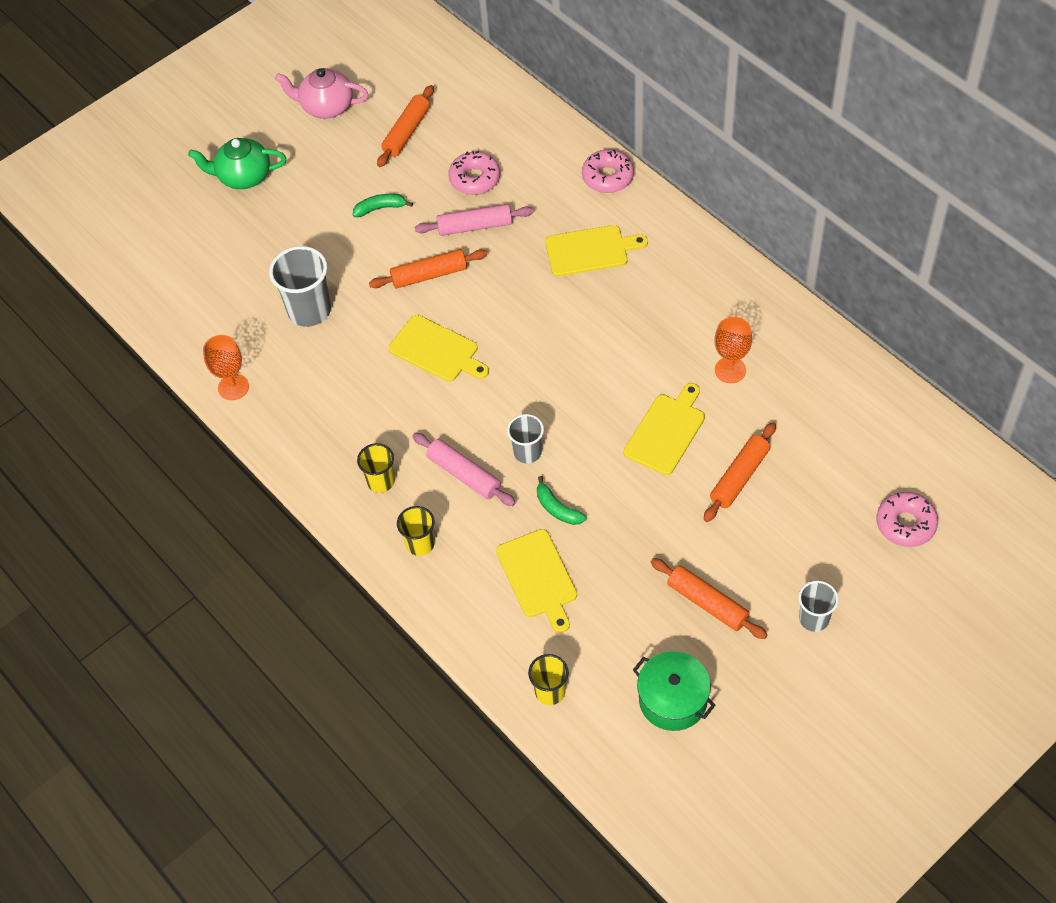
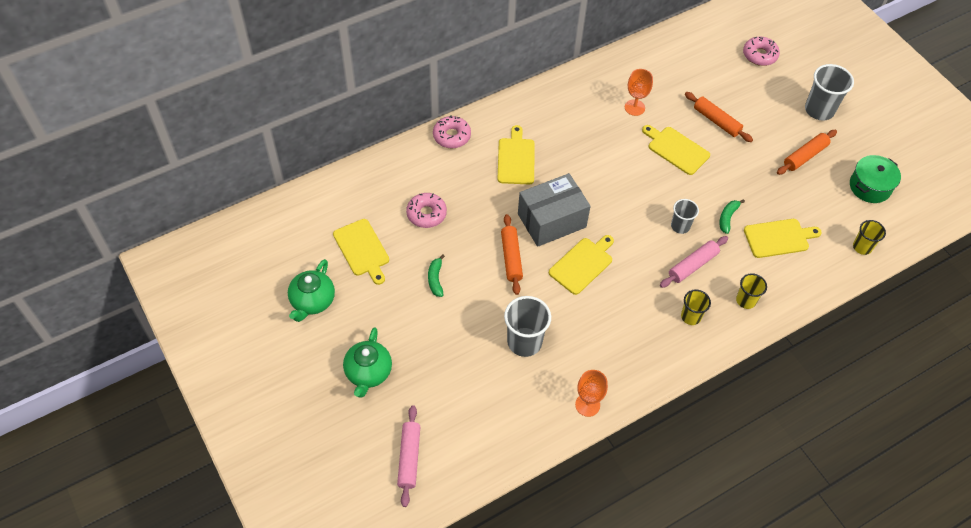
camera: 85 degrees left, 0 degrees up
pink teapot [275,68,368,119] -> green teapot [288,259,335,322]
orange rolling pin [377,85,434,167] -> yellow cutting board [333,219,389,285]
pink rolling pin [415,204,534,236] -> pink rolling pin moved to [397,405,421,507]
green banana [537,476,587,525] -> green banana turned 150 degrees clockwise [720,199,745,234]
grey cup [799,581,839,632] -> grey cup [805,64,854,120], size x1.67
none -> grey box [518,173,591,247]

